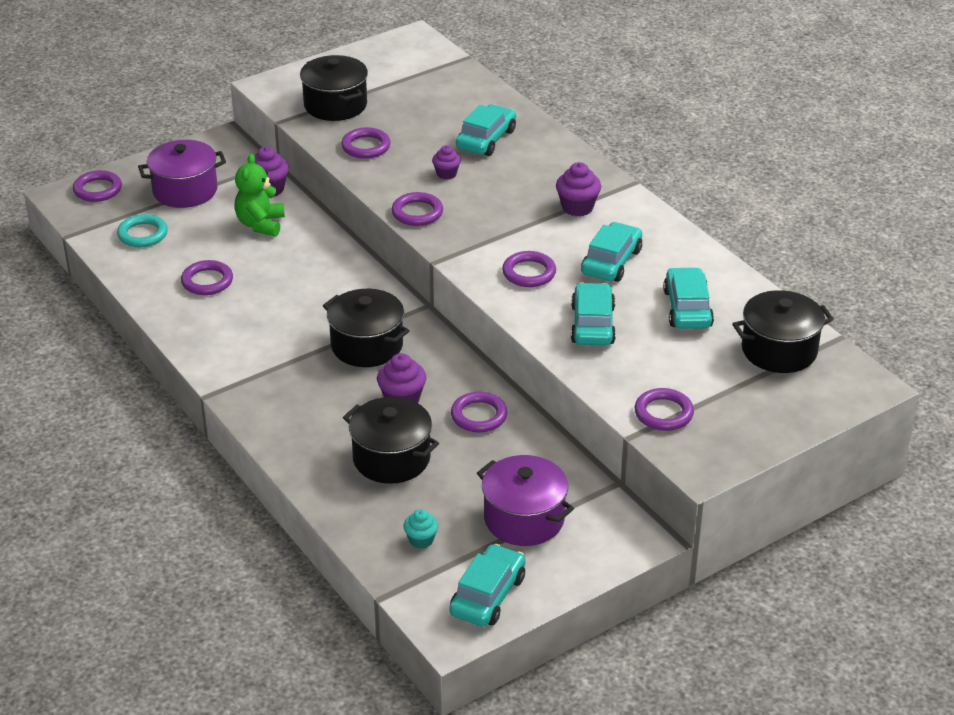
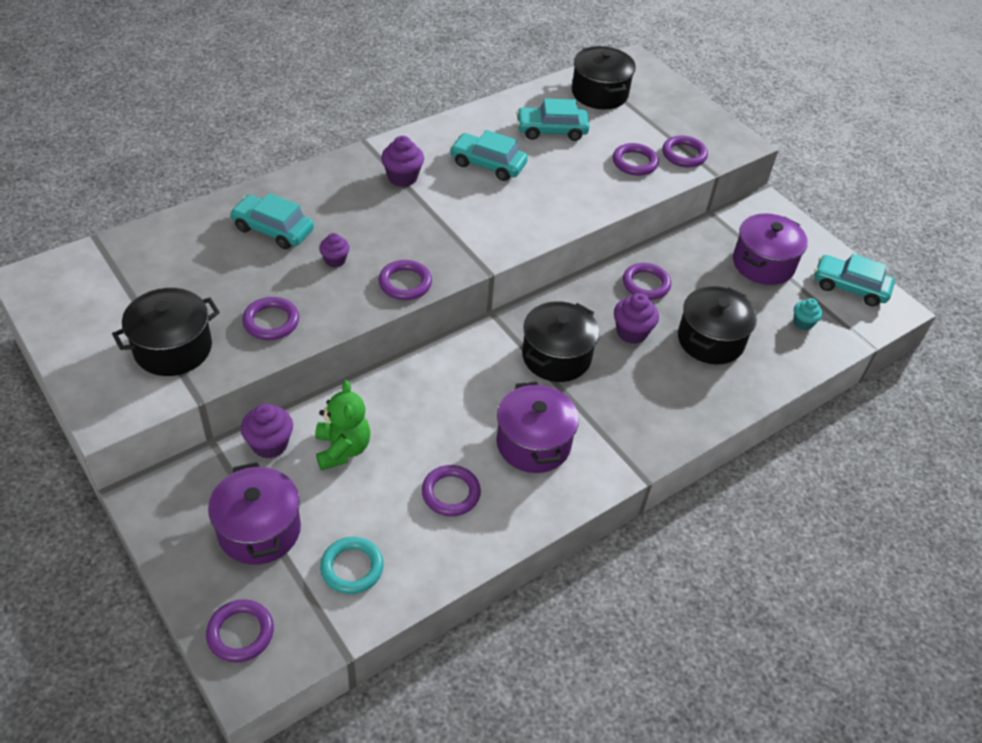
camera: 95 degrees left, 10 degrees up
green teddy bear [234,154,285,236] -> green teddy bear turned 105 degrees counterclockwise [315,380,370,471]
purple ring [502,251,556,287] -> purple ring moved to [613,143,659,176]
turquoise car [571,282,616,346] -> none
none -> purple pot [496,381,579,473]

